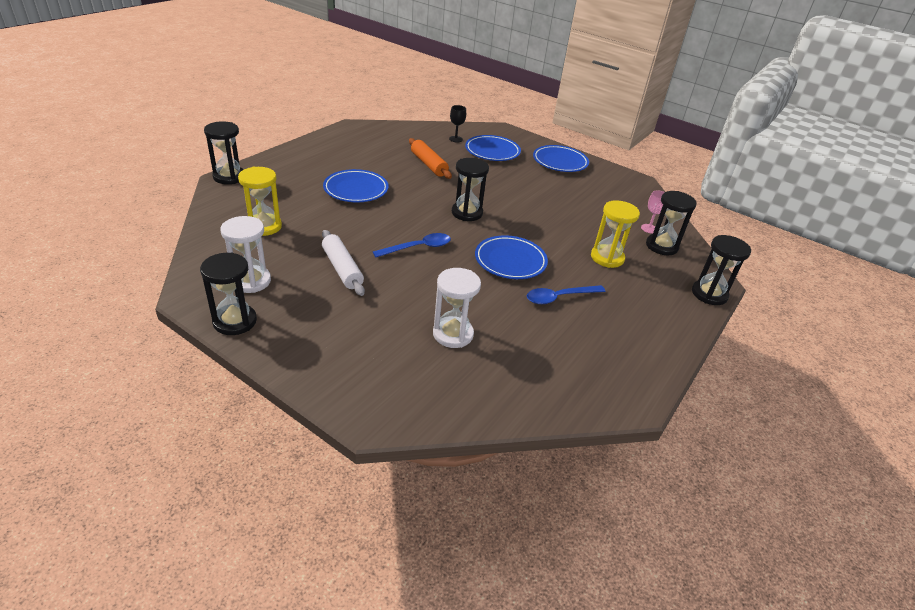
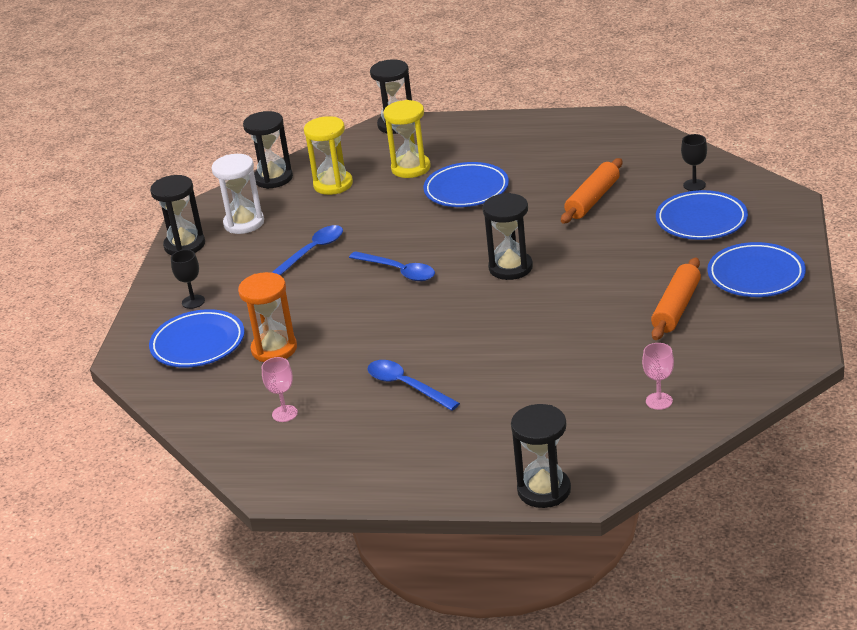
camera: 70 degrees right, 5 degrees down
white rolling pin [322,230,365,296] -> blue spoon [271,225,343,275]
white hourglass [433,268,481,348] -> orange hourglass [238,272,297,362]
blue plate [475,235,548,279] -> blue plate moved to [149,309,245,367]
yellow hourglass [591,200,640,268] -> yellow hourglass moved to [384,100,431,178]
black hourglass [646,191,697,255] -> black hourglass moved to [243,111,293,189]
none -> black goblet [171,250,205,309]
none -> pink goblet [262,357,298,422]
none -> orange rolling pin [651,258,701,340]

